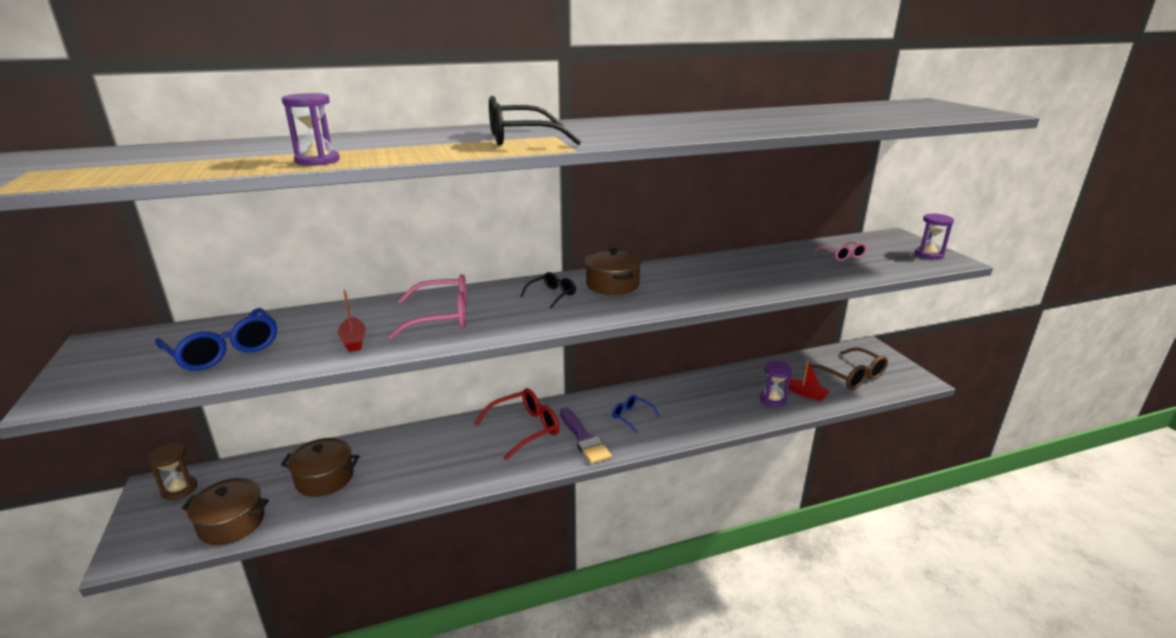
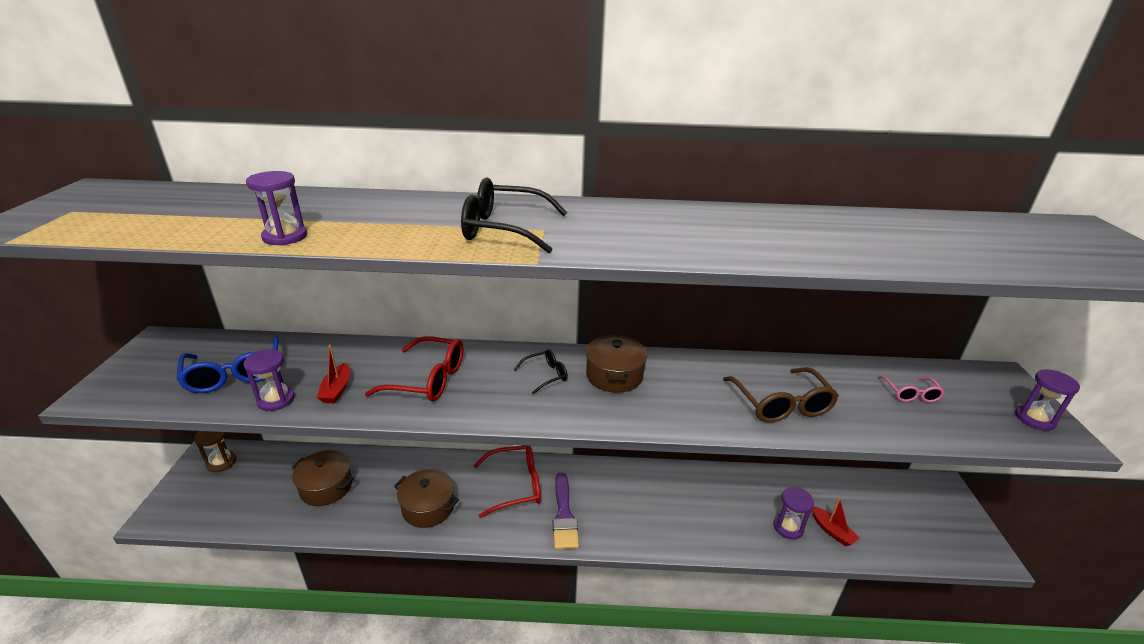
camera: 20 degrees right, 5 degrees up
brown pot [182,478,269,545] -> brown pot moved to [394,469,459,528]
pink glasses [388,274,467,339] -> red glasses [365,336,463,401]
blue glasses [612,395,660,433] -> none
brown glasses [804,347,888,390] -> brown glasses moved to [723,367,839,423]
none -> purple hourglass [243,349,295,411]

